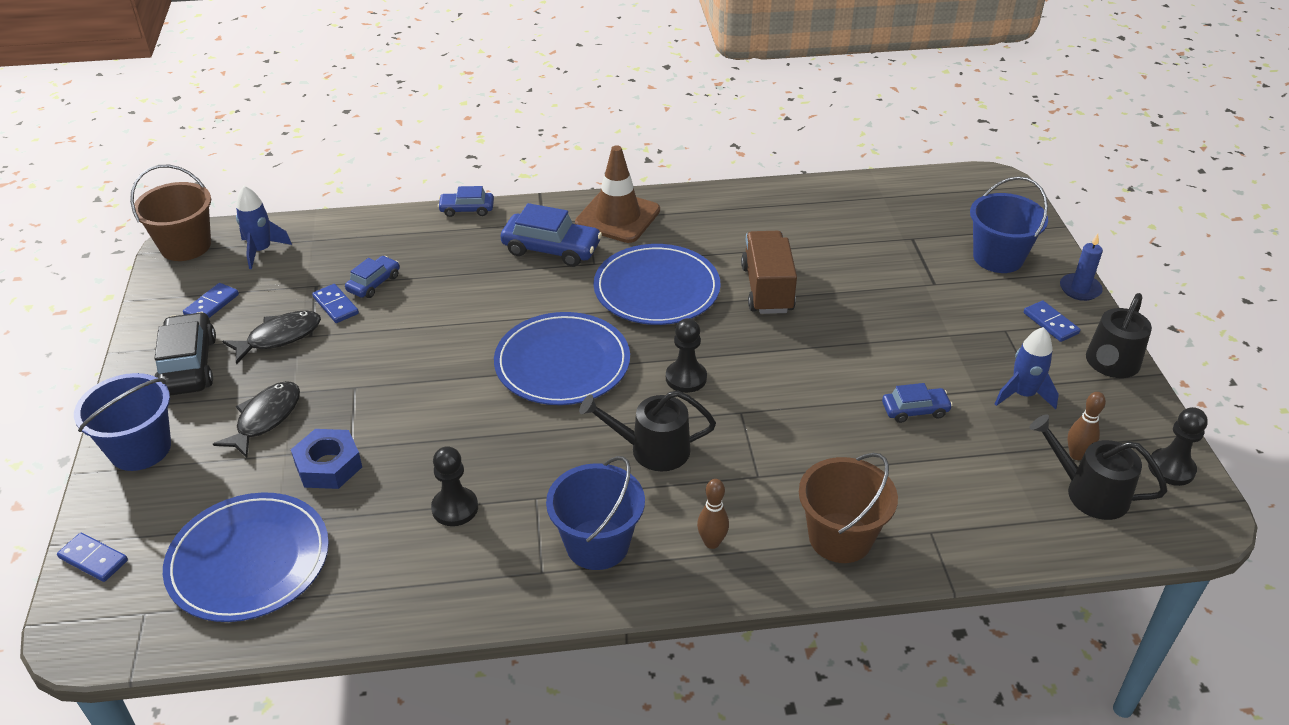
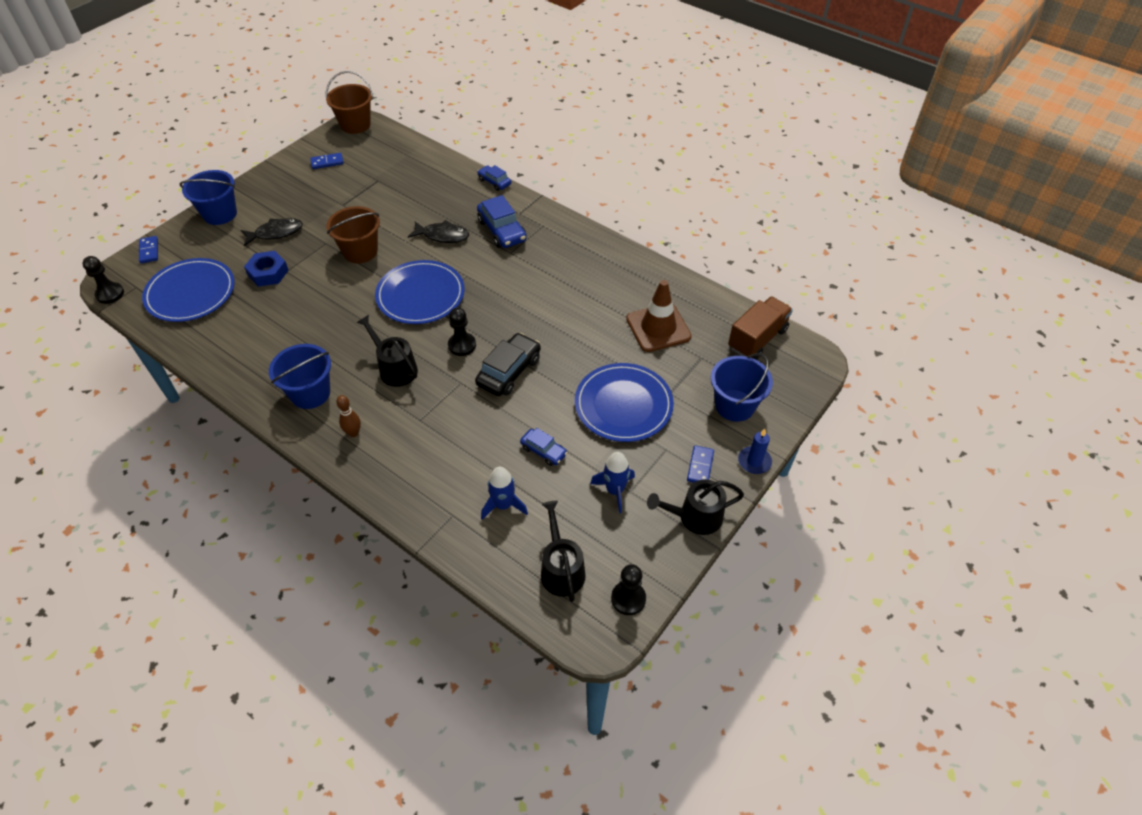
camera: 45 degrees right, 10 degrees up
black car [154,312,216,396] -> black car moved to [475,333,541,396]
black fish [222,311,321,364] -> black fish moved to [408,220,469,243]
blue rocket [236,186,292,269] -> blue rocket moved to [481,467,528,520]
blue domino [312,284,359,323] -> none
blue car [345,256,400,298] -> none
black pawn [431,446,478,526] -> black pawn moved to [82,256,124,304]
brown traffic cone [575,145,660,243] -> brown traffic cone moved to [626,280,692,352]
blue plate [593,244,721,325] -> blue plate moved to [575,363,674,442]
brown truck [741,231,797,314] -> brown truck moved to [728,297,793,360]
brown bucket [799,453,898,563] -> brown bucket moved to [326,206,380,263]
brown bowling pin [1067,392,1106,460] -> none

